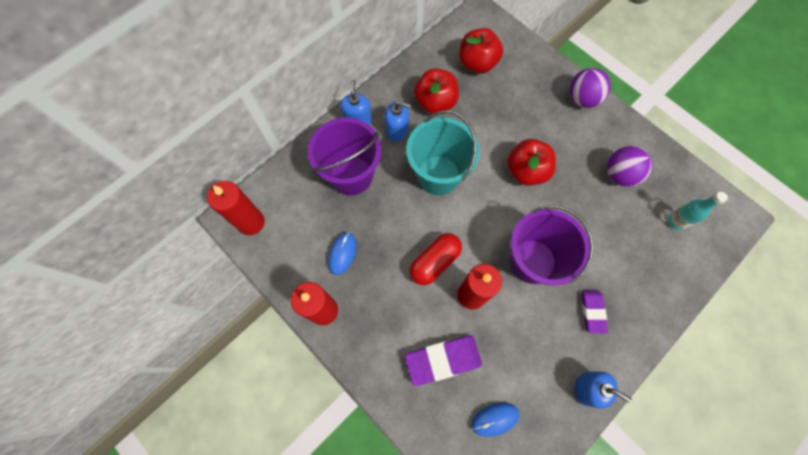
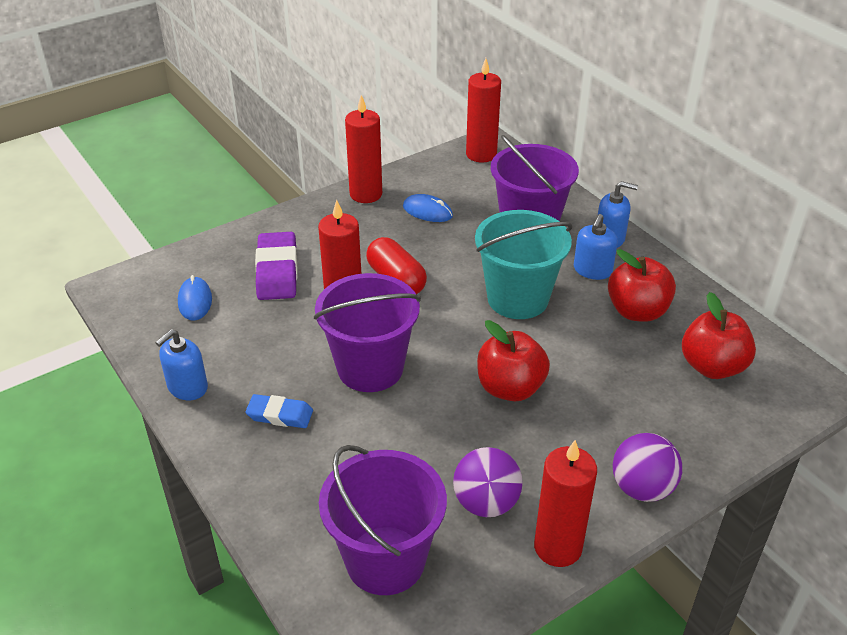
camera: 100 degrees right, 30 degrees down
purple eraser [581,290,608,333] -> blue eraser [245,394,313,428]
turquoise bottle [668,192,728,230] -> purple bucket [319,445,447,595]
none -> red candle [534,440,597,567]

